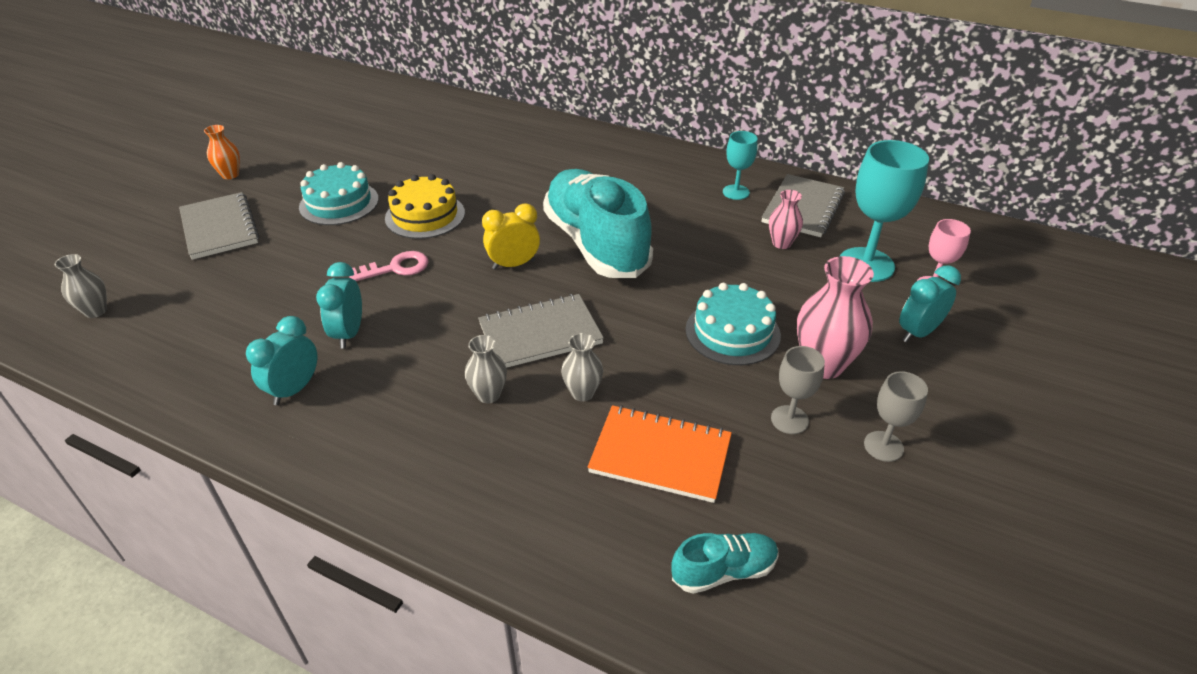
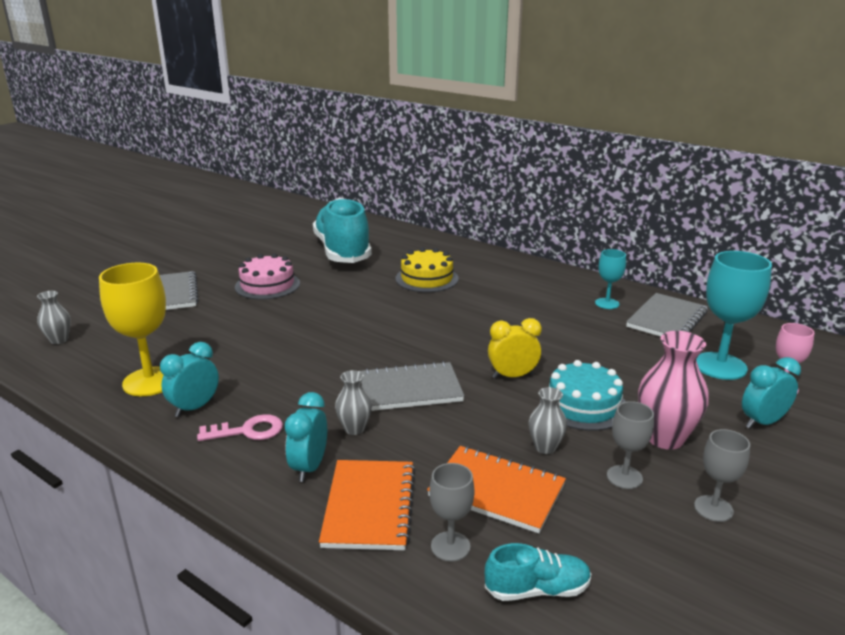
camera: 10 degrees right, 15 degrees down
orange vase [204,125,240,179] -> none
turquoise cake [299,162,379,225] -> pink cake [235,253,300,300]
turquoise clock [316,262,362,349] -> turquoise clock moved to [285,392,327,482]
pink key [349,251,429,281] -> pink key moved to [197,414,283,441]
yellow cake [385,174,465,239] -> yellow cake moved to [395,247,459,292]
yellow clock [482,204,540,270] -> yellow clock moved to [488,318,542,379]
turquoise shoe [543,169,653,278] -> turquoise shoe moved to [313,198,372,263]
grey vase [561,333,603,401] -> grey vase moved to [529,387,567,454]
pink vase [769,190,803,249] -> none
none -> yellow goblet [99,263,166,396]
none -> orange notebook [319,460,416,550]
none -> grey goblet [429,463,475,562]

